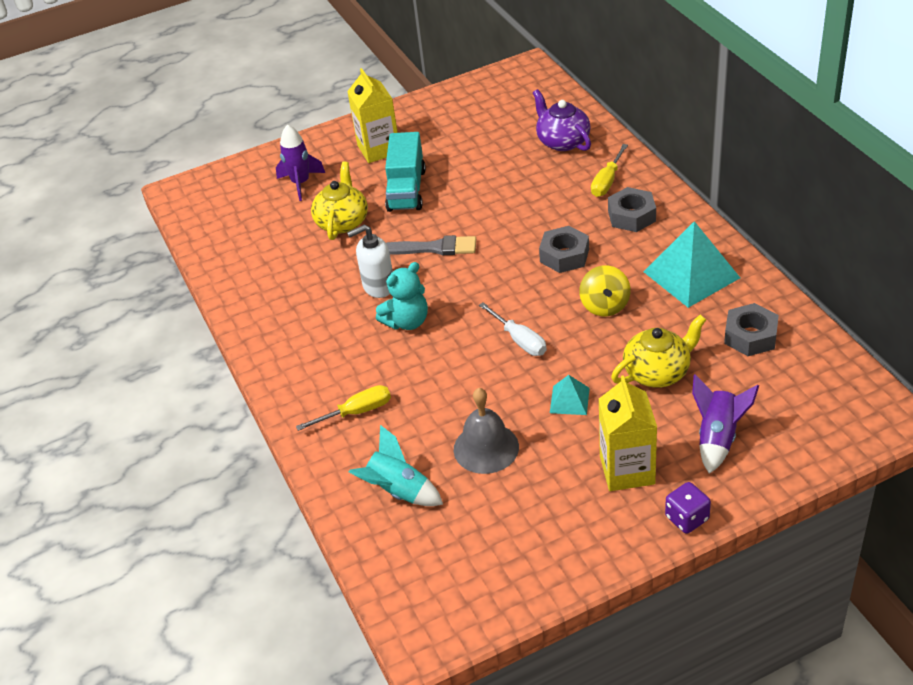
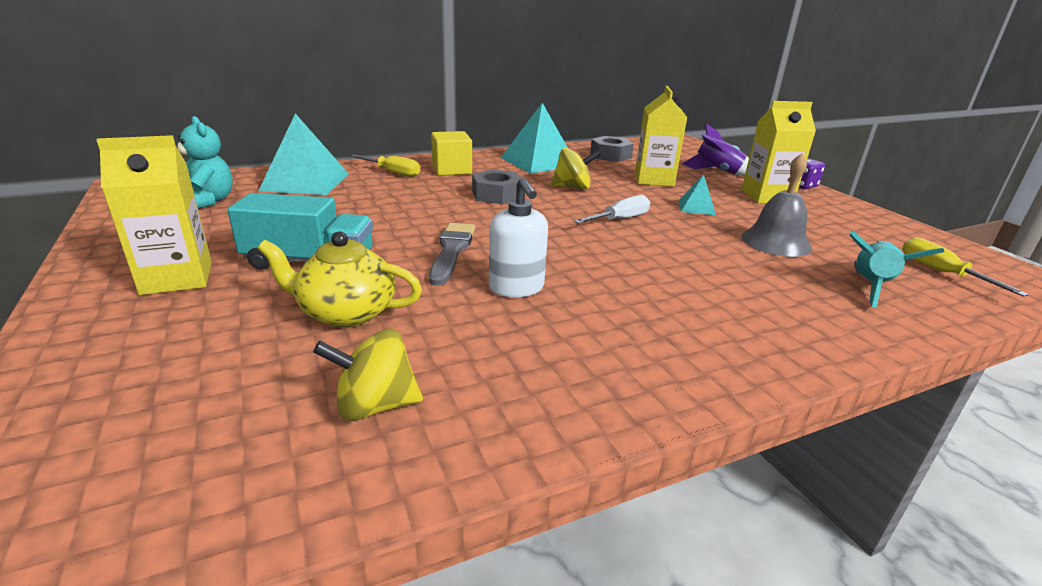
camera: 95 degrees left, 15 degrees down
purple rocket [276,124,325,201] -> none
yellow screwdriver [296,385,391,431] -> yellow screwdriver moved to [902,237,1029,297]
turquoise teddy bear [376,262,428,330] -> turquoise teddy bear moved to [175,116,233,209]
purple teapot [533,89,591,151] -> turquoise pyramid [259,113,349,195]
grey nut [608,187,656,232] -> yellow cube [431,131,472,176]
yellow teapot [611,315,706,388] -> yellow carton [635,86,687,187]
none -> yellow spinning top [313,328,423,421]

